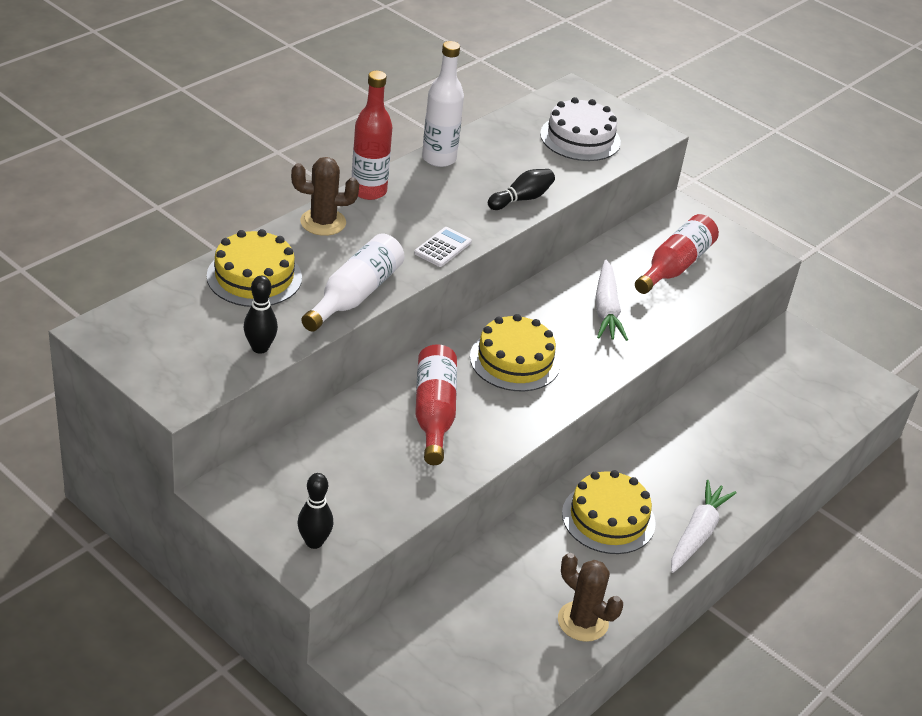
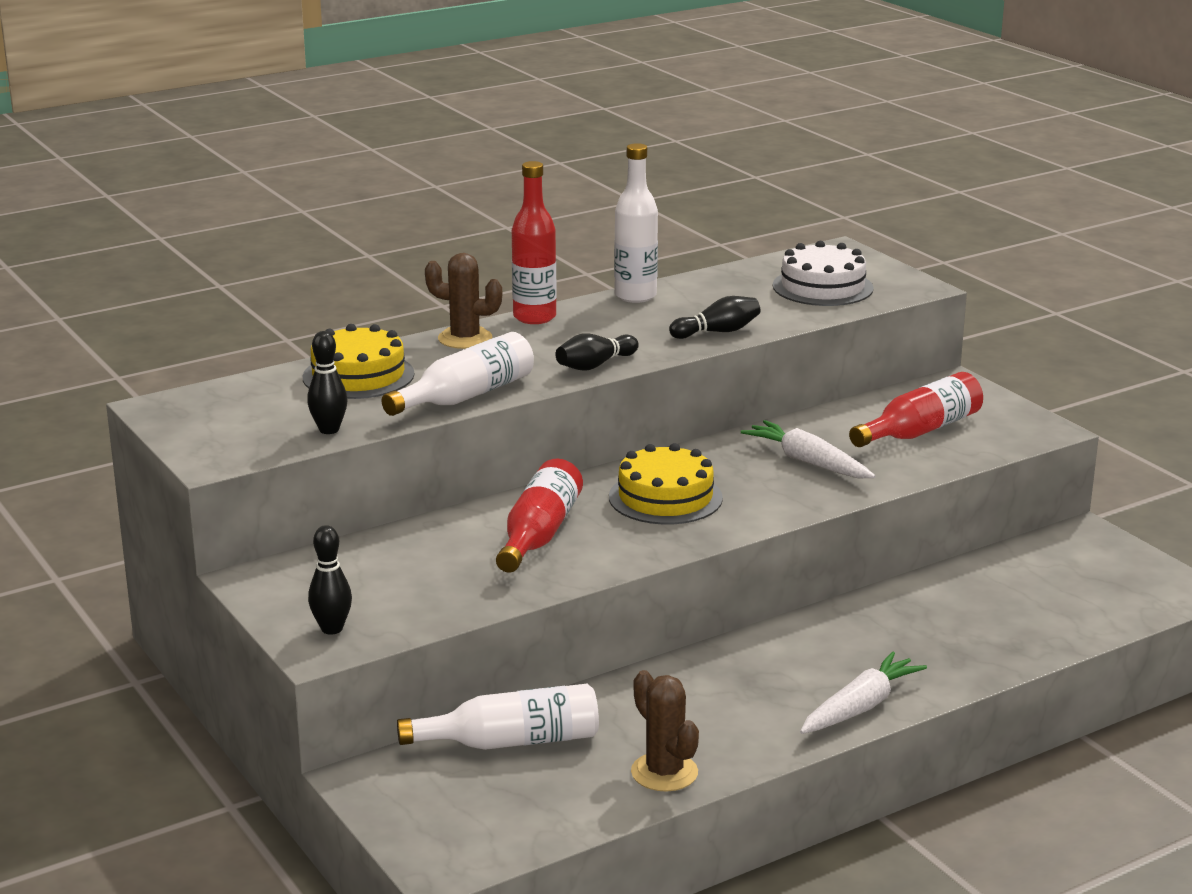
camera: 20 degrees right, 15 degrees down
white calculator [414,227,472,267] -> black bowling pin [555,333,639,371]
yellow cake [562,470,656,554] -> none
white carrot [595,260,628,341] -> white carrot turned 120 degrees clockwise [740,420,875,478]
none -> white bottle [397,684,599,750]

